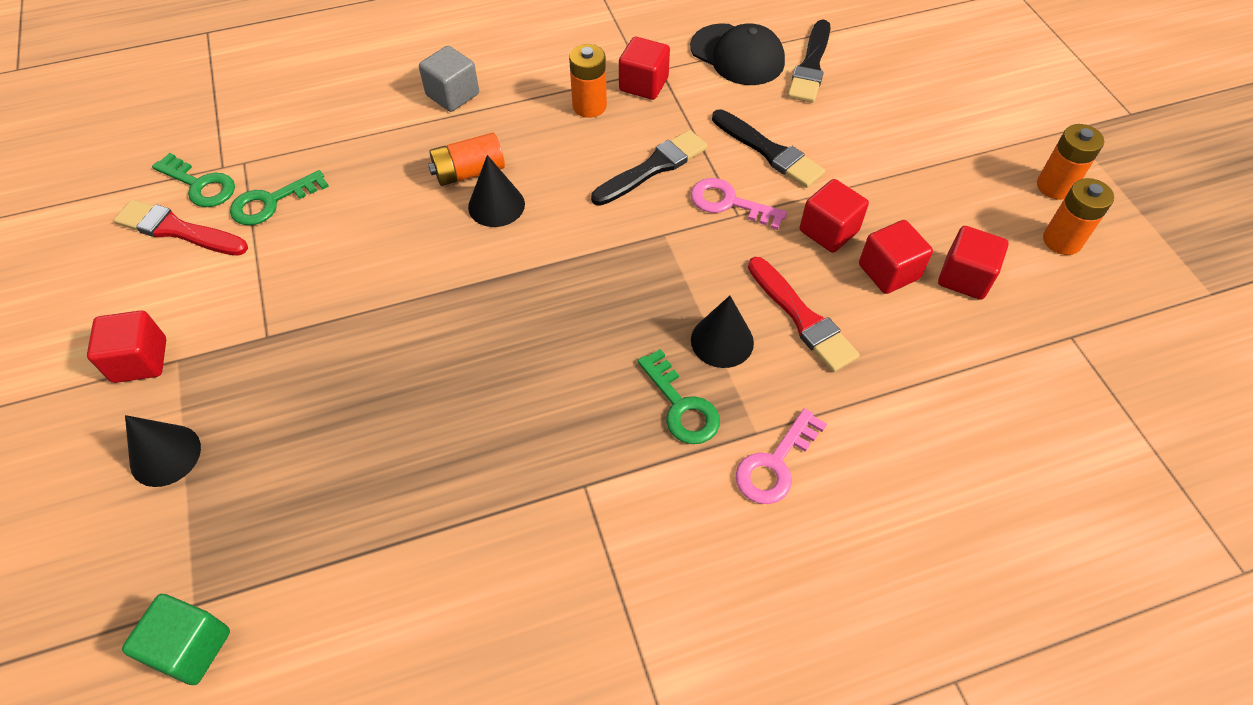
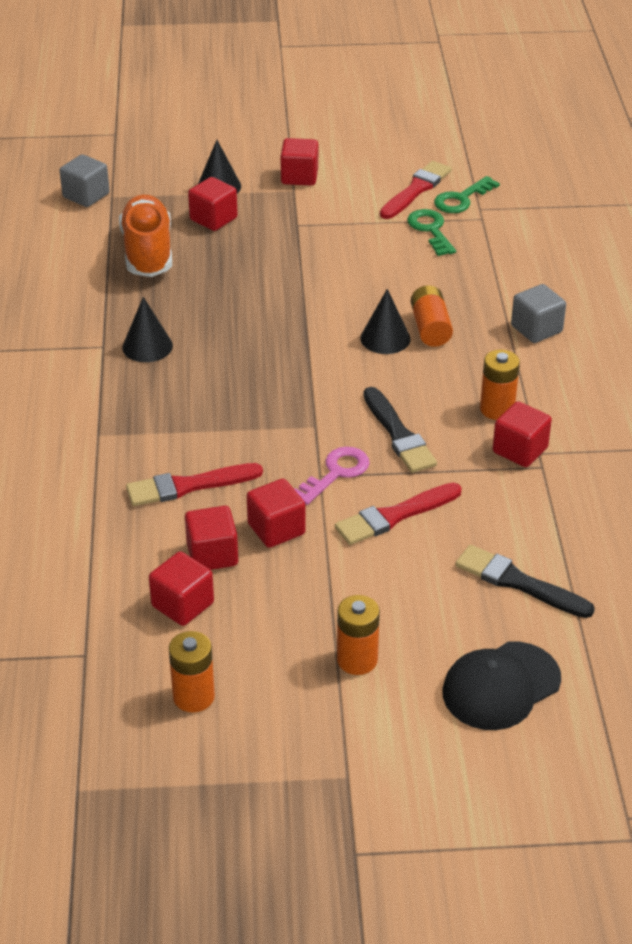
camera: 105 degrees right, 15 degrees down
green cube [122,594,230,685] -> grey cube [60,154,110,207]
green key [637,349,720,444] -> none
black cap [690,23,785,85] -> black cap moved to [442,642,561,730]
black cone [691,296,754,368] -> black cone moved to [122,297,173,362]
black brush [712,109,825,188] -> red brush [335,483,462,545]
pink key [735,408,827,504] -> none
orange battery [1037,124,1104,200] -> orange battery moved to [337,595,380,675]
none -> orange shoe [119,195,172,277]
none -> red cube [188,177,238,231]

